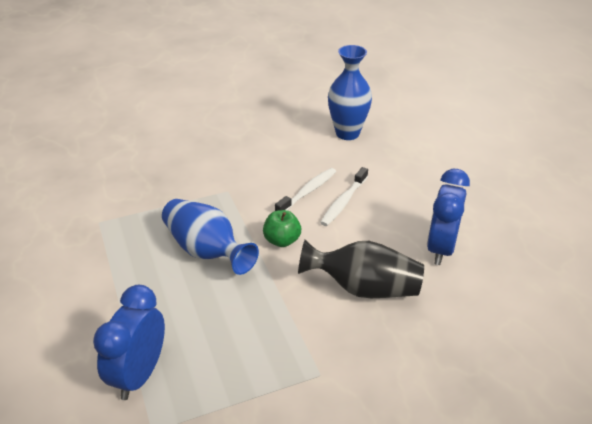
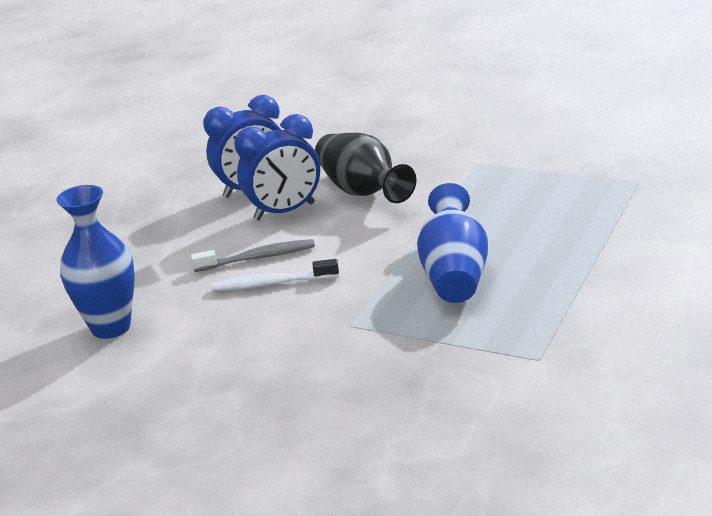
camera: 130 degrees left, 10 degrees down
blue clock [93,285,165,400] -> blue clock moved to [234,114,320,220]
green apple [263,210,301,247] -> none
white toothbrush [320,167,368,226] -> grey toothbrush [191,239,315,272]

